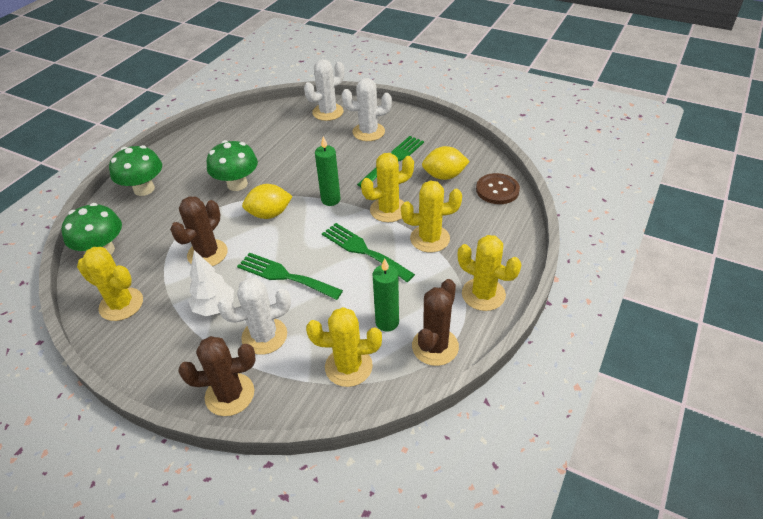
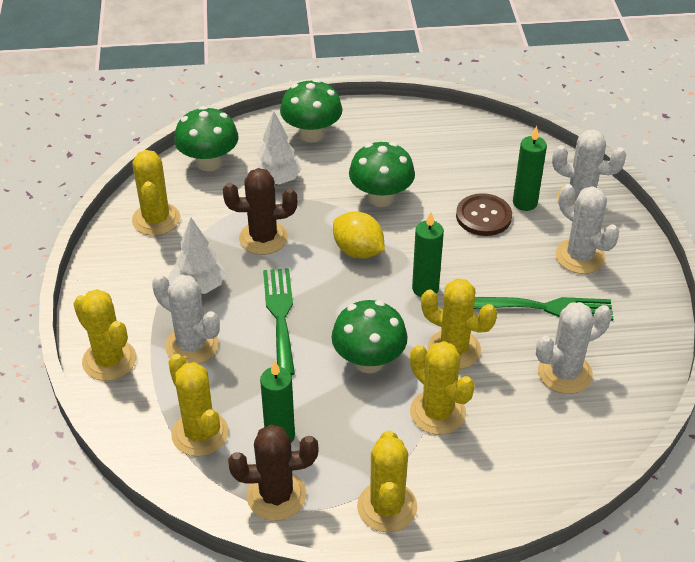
camera: 55 degrees right, 0 degrees up
brown cactus [179,336,256,416] -> yellow cactus [73,289,136,381]
green fork [322,223,415,282] -> green mushroom [331,300,408,373]
yellow lemon [422,146,470,180] -> white cactus [536,302,612,394]
brown button [476,173,520,204] -> brown button moved to [456,193,512,236]
none -> white tree [254,111,301,184]
none -> green candle [513,126,547,211]

